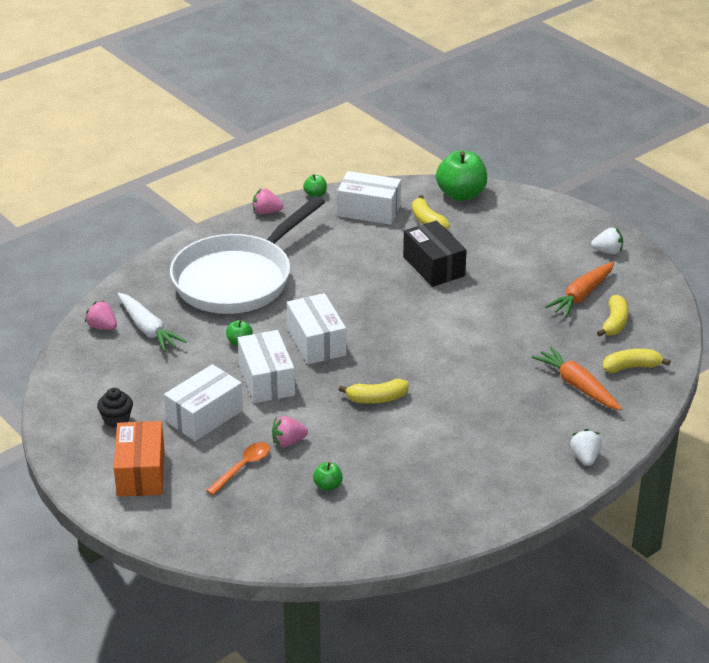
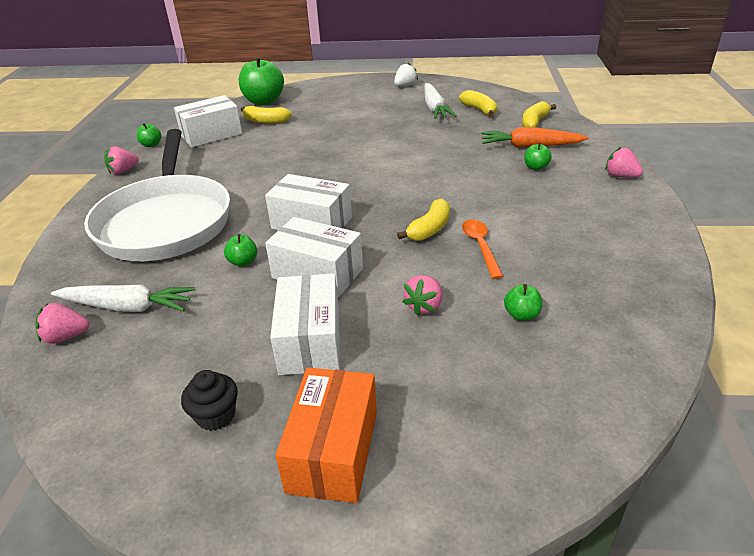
camera: 45 degrees left, 0 degrees up
orange box [114,421,164,497] -> orange box turned 60 degrees clockwise [275,367,377,503]
orange spoon [206,442,270,495] -> orange spoon moved to [462,219,504,279]
black box [403,220,467,287] -> none
orange carrot [545,262,614,317] -> white carrot [424,83,457,119]
white strawberry [570,429,602,466] -> pink strawberry [605,147,643,178]
none -> green apple [524,142,552,170]

